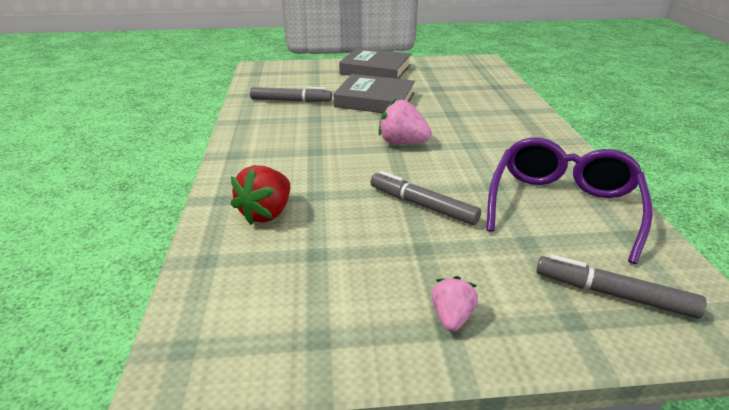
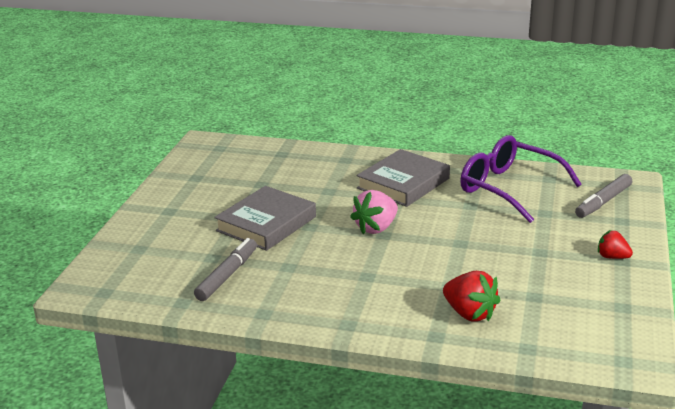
camera: 70 degrees left, 5 degrees down
grey book [339,48,411,79] -> grey book moved to [357,149,450,207]
grey marker [370,171,481,225] -> none
pink strawberry [431,276,478,332] -> red strawberry [598,230,633,259]

